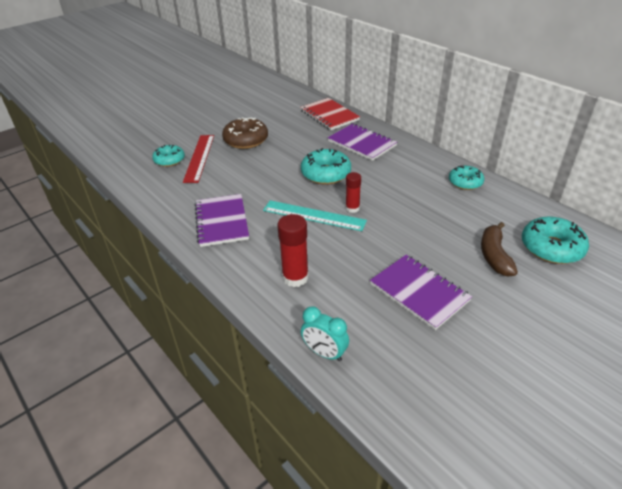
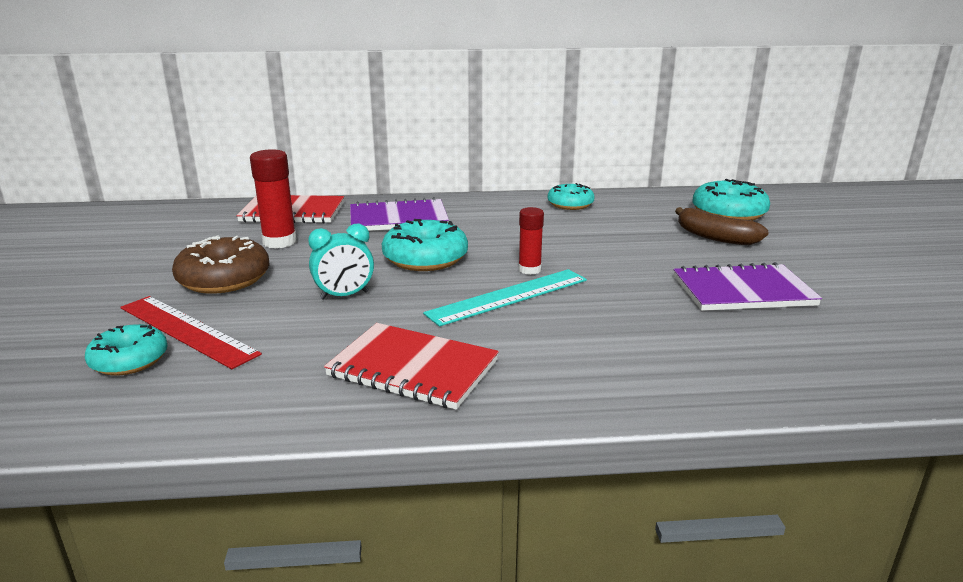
camera: 55 degrees left, 15 degrees down
purple notebook [195,194,249,247] -> red notebook [324,323,499,410]
red glue stick [277,214,309,287] -> red glue stick moved to [250,149,297,248]
turquoise clock [301,306,349,361] -> turquoise clock moved to [308,223,374,300]

